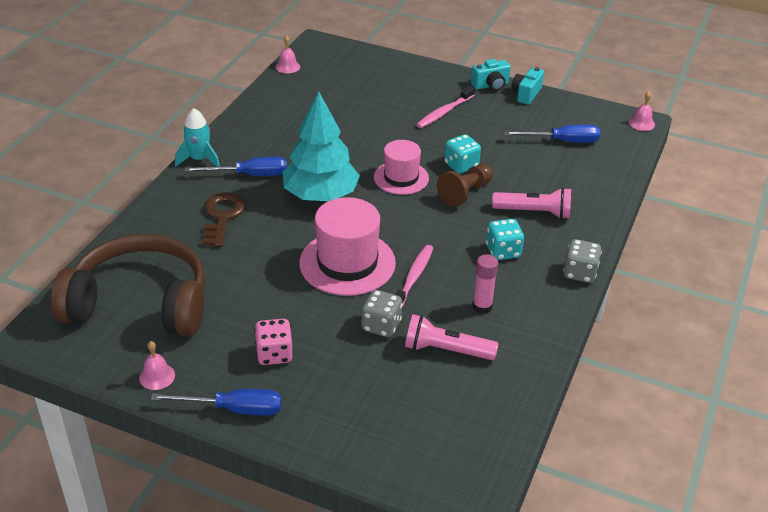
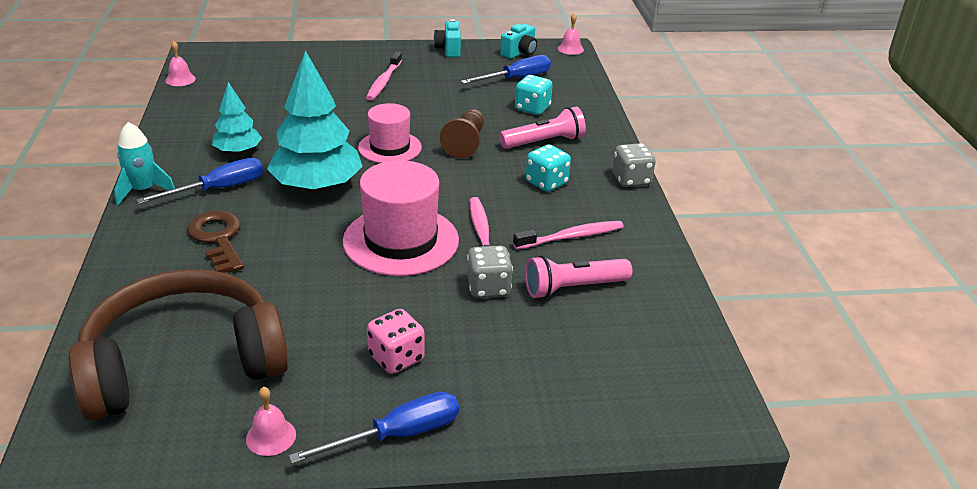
camera: 30 degrees left, 5 degrees down
turquoise dice [444,134,481,174] -> turquoise dice moved to [515,75,553,115]
turquoise camera [471,59,511,91] -> turquoise camera moved to [500,24,537,59]
pink glue stick [472,254,498,314] -> pink toothbrush [513,221,624,250]
none -> turquoise tree [212,82,262,154]

